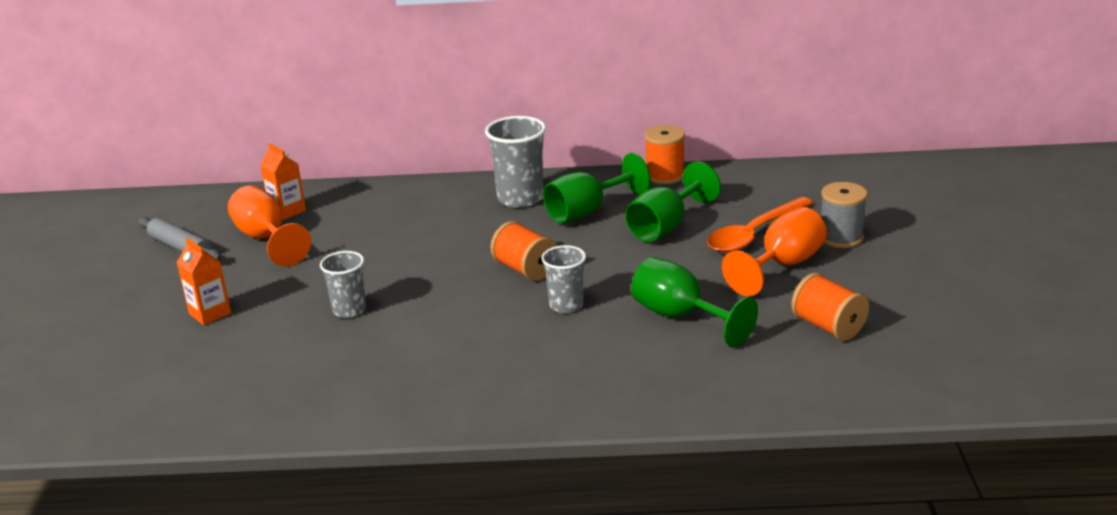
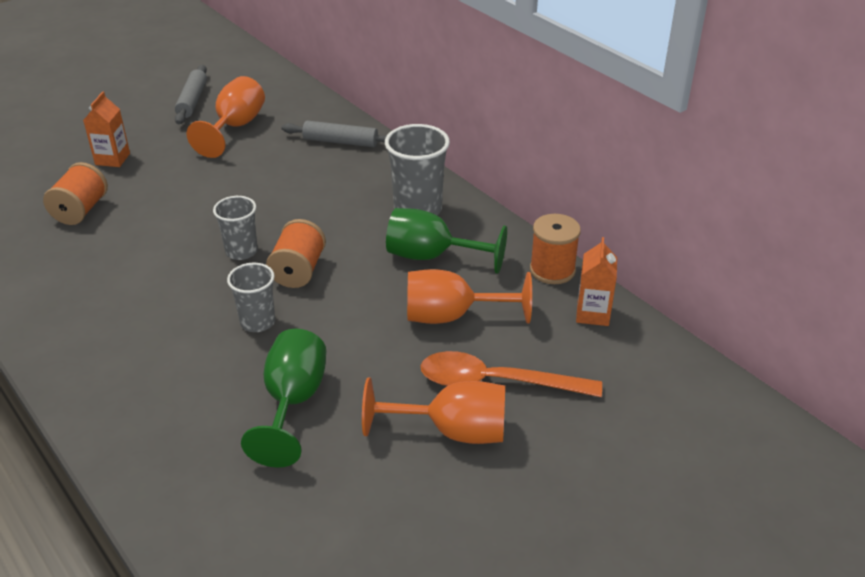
camera: 50 degrees right, 10 degrees up
orange carton [260,143,306,220] -> orange carton moved to [576,237,617,326]
grey cup [320,251,366,318] -> grey cup moved to [213,196,258,260]
green goblet [625,162,721,242] -> orange goblet [407,269,532,324]
orange spool [791,273,869,341] -> orange spool moved to [43,162,108,225]
grey spool [821,182,868,248] -> none
none -> grey rolling pin [282,121,387,147]

